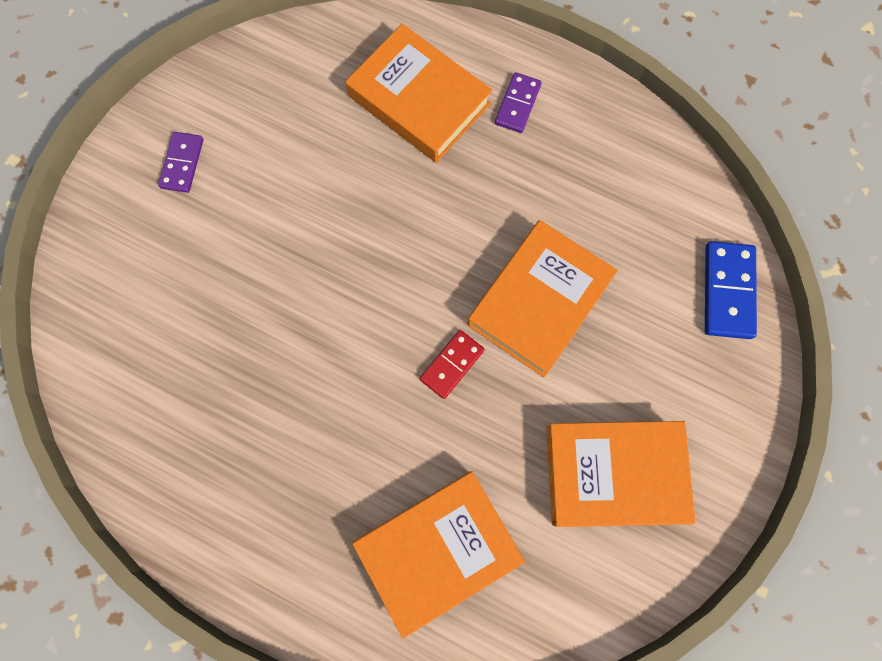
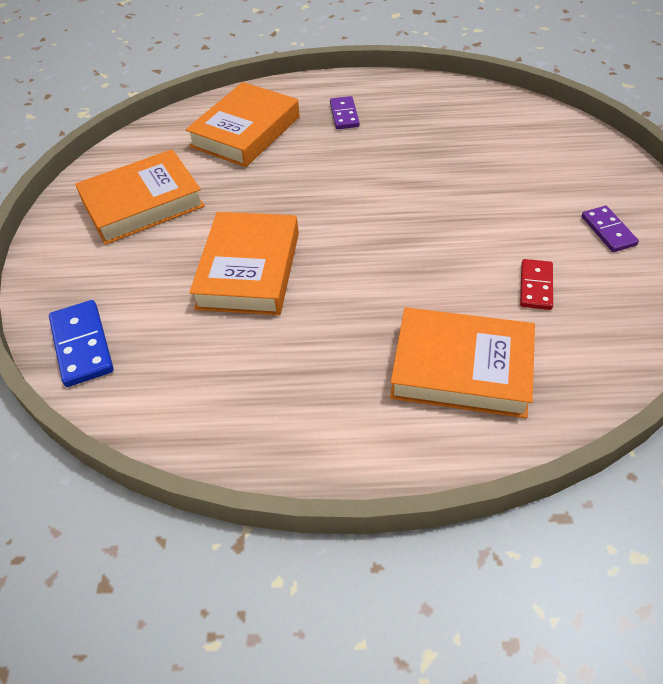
camera: 155 degrees right, 25 degrees down
red domino [420,330,484,399] -> red domino moved to [520,259,553,310]
purple domino [495,72,542,133] -> purple domino moved to [330,96,360,129]

